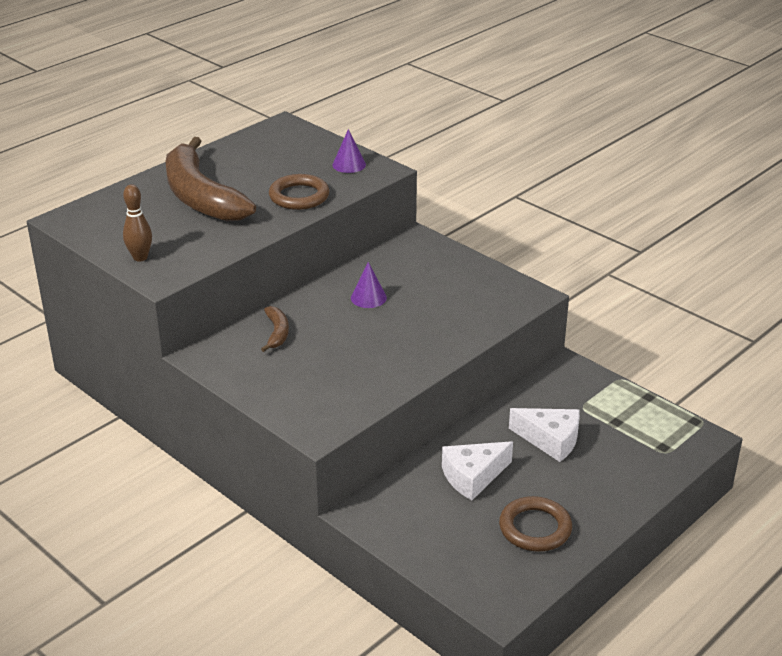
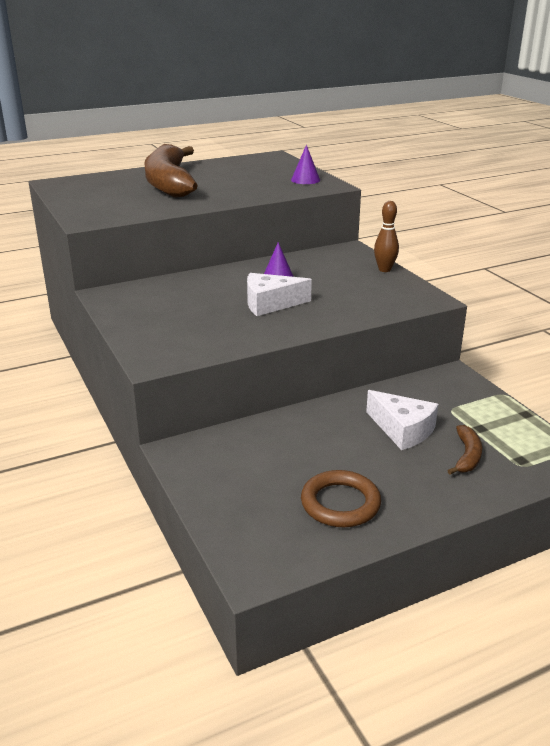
camera: 20 degrees right, 5 degrees down
brown bowling pin [123,184,152,262] -> brown bowling pin moved to [374,201,399,272]
brown banana [261,306,289,352] -> brown banana moved to [447,425,482,475]
brown ring [269,174,330,210] -> none
white cheese [442,441,513,500] -> white cheese moved to [247,273,312,316]

